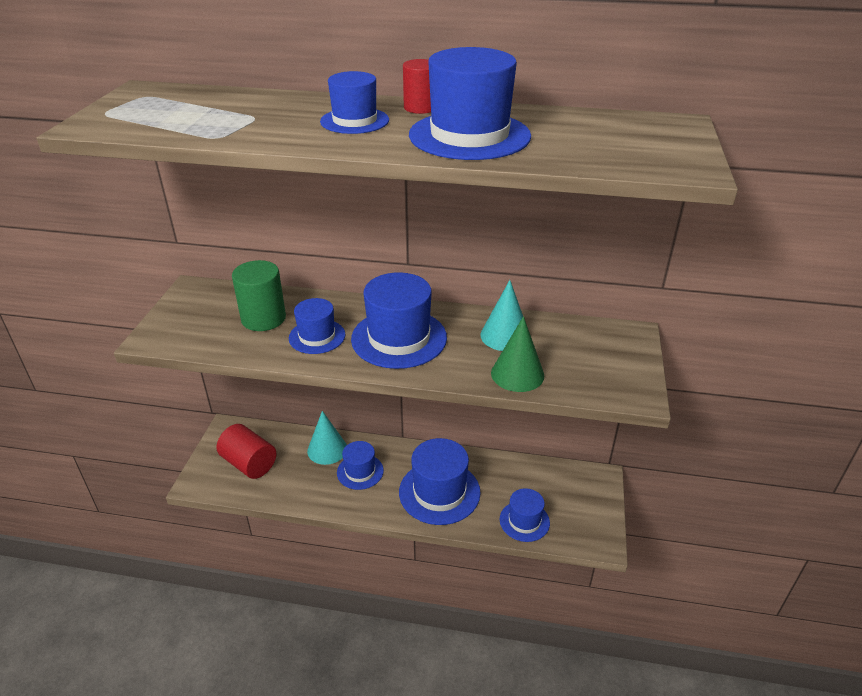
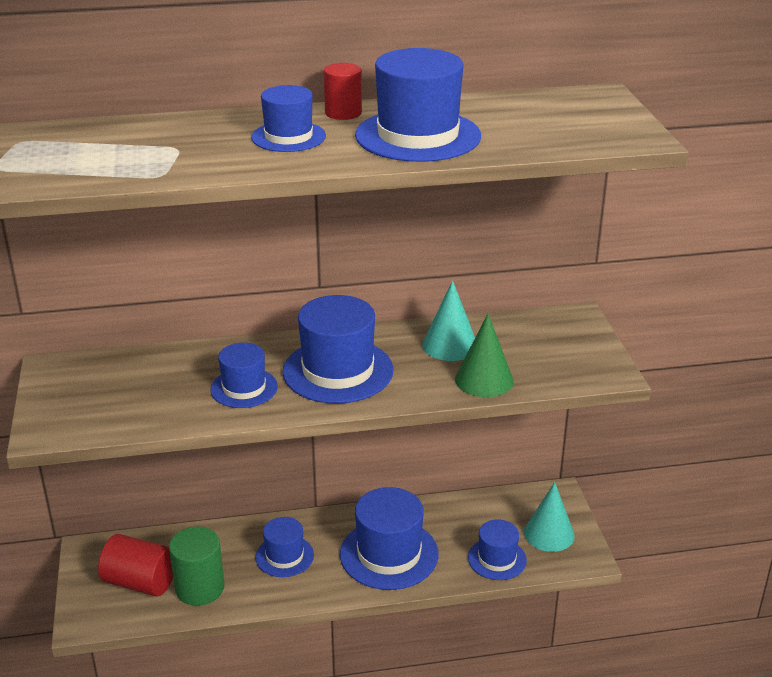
camera: 20 degrees left, 5 degrees down
green cylinder [232,260,286,331] -> green cylinder moved to [169,527,225,606]
turquoise cone [307,411,347,465] -> turquoise cone moved to [524,482,575,552]

